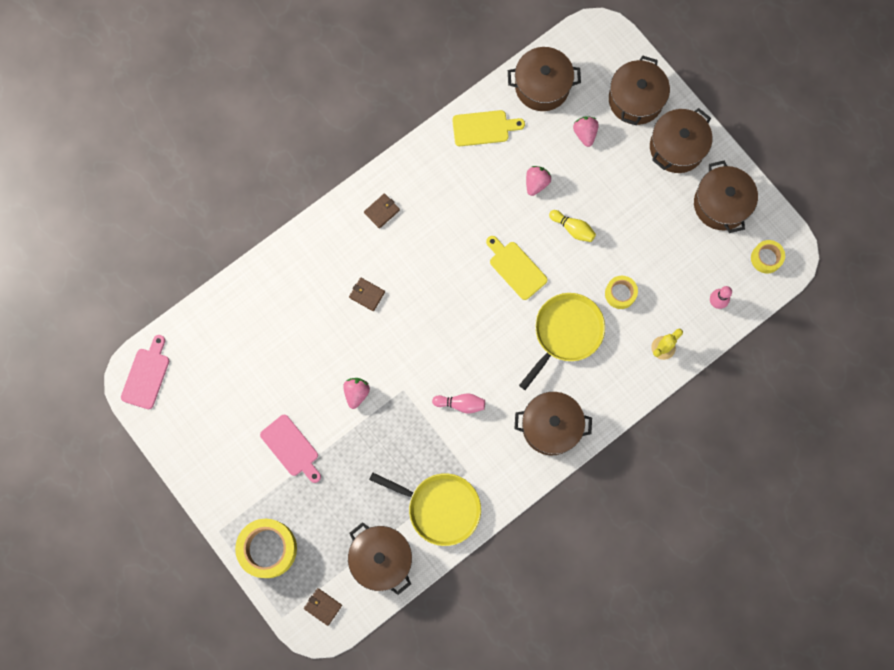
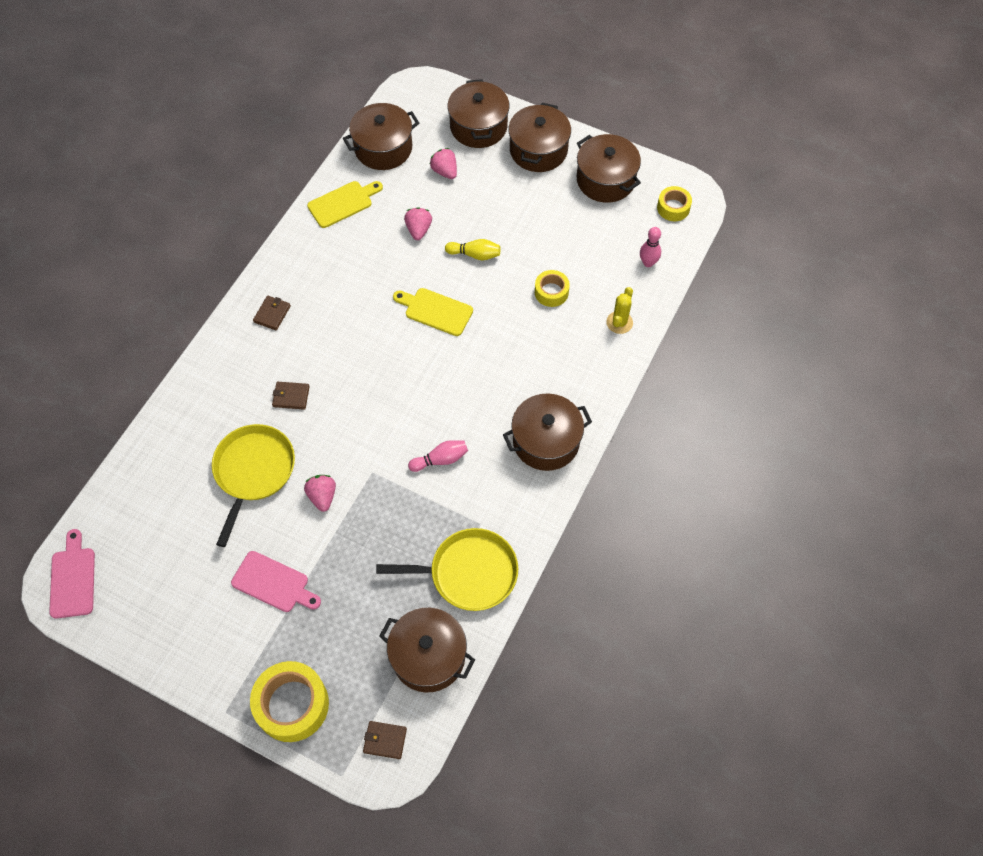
camera: 25 degrees left, 15 degrees down
yellow pan [519,293,605,390] -> yellow pan moved to [212,424,295,547]

